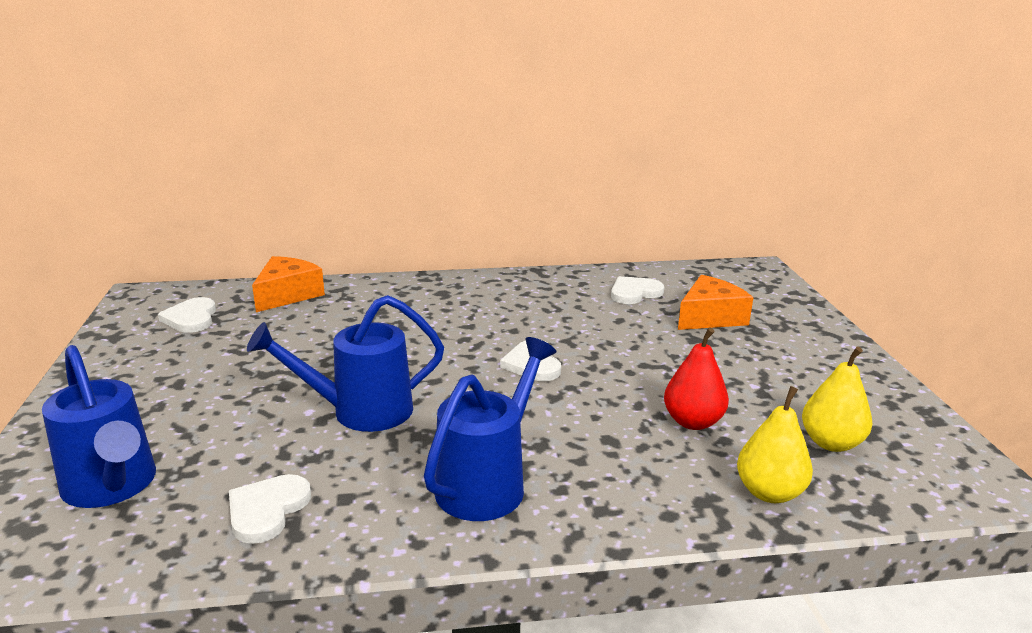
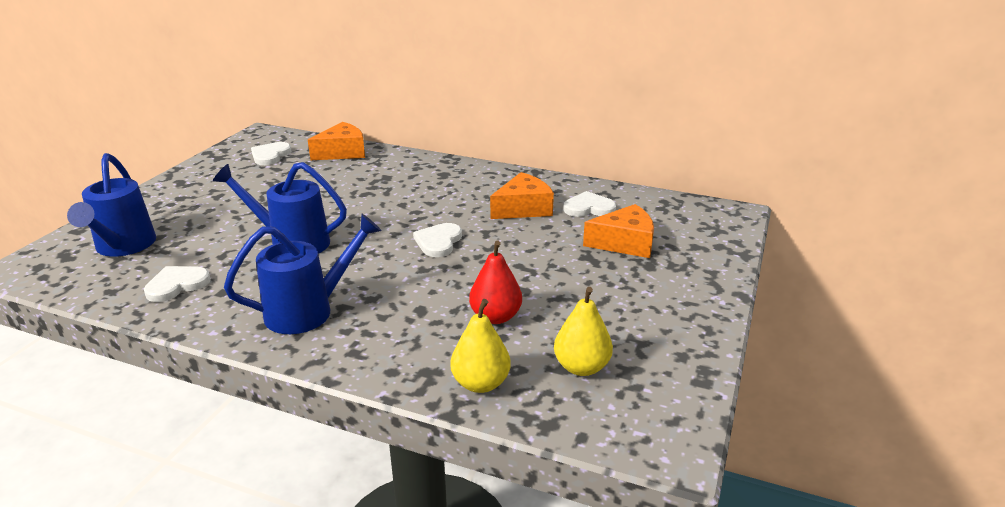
camera: 30 degrees right, 5 degrees up
none -> orange cheese [490,172,554,219]

